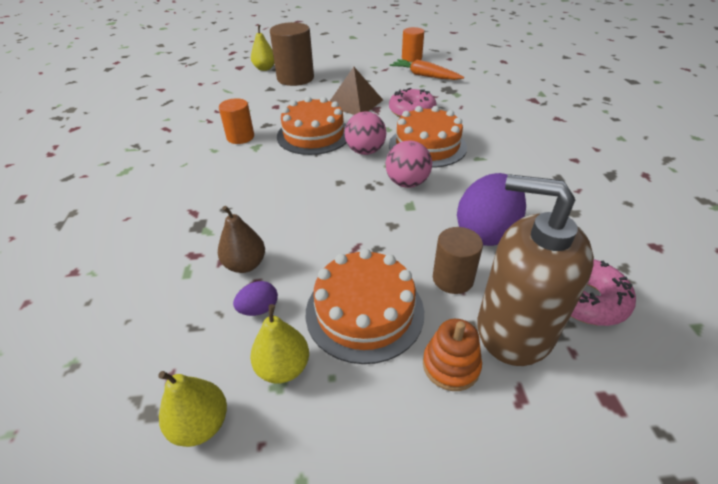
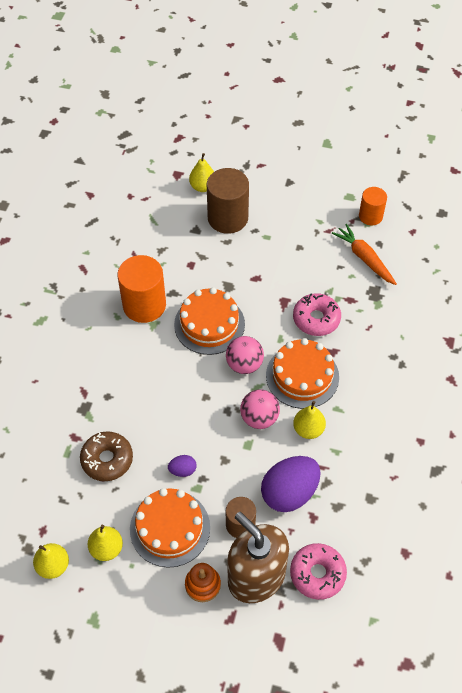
camera: 20 degrees right, 15 degrees up
brown pear [218,206,265,273] -> brown donut [80,431,133,481]
orange cylinder [219,98,254,144] -> orange cylinder [117,255,166,323], size x1.68
purple egg [233,281,278,316] -> purple egg moved to [168,455,197,477]
brown pyramid [330,67,383,115] -> none
none -> yellow pear [293,401,326,439]

